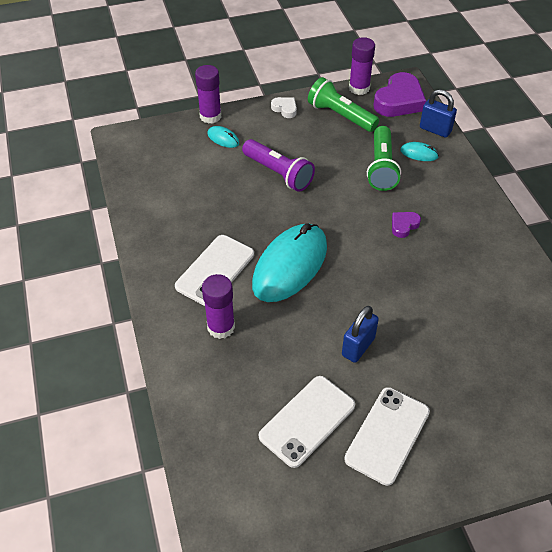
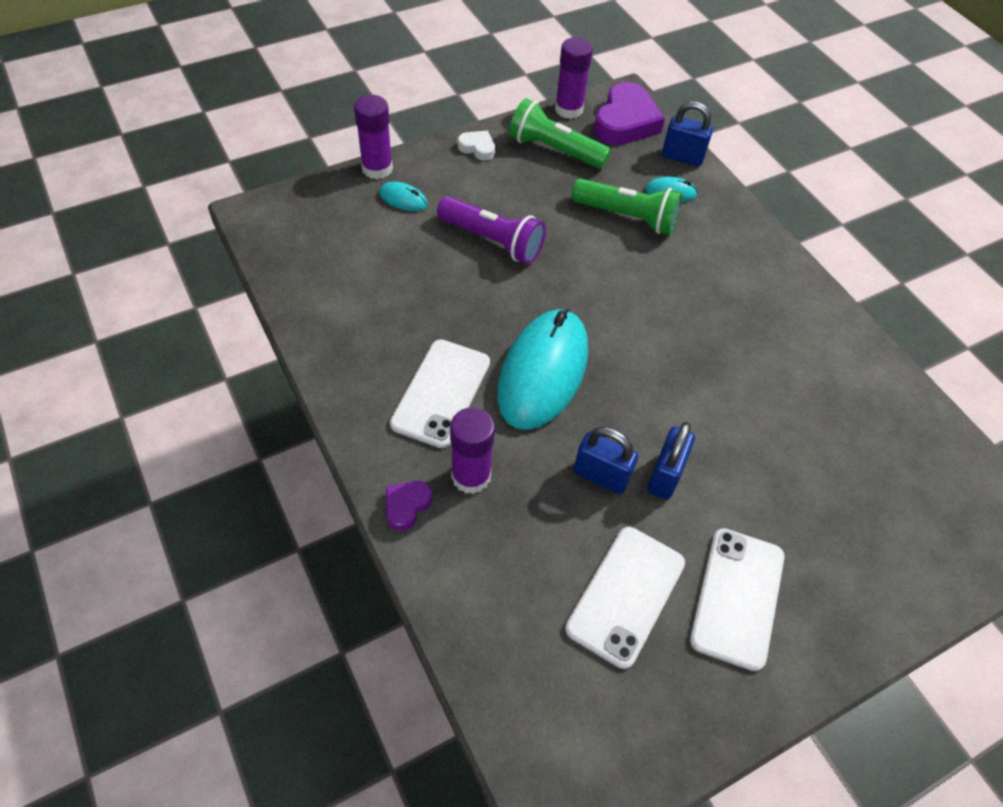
camera: 15 degrees left, 5 degrees up
green flashlight [367,126,401,191] -> green flashlight turned 60 degrees counterclockwise [572,178,683,235]
purple heart [392,212,421,238] -> purple heart moved to [386,481,432,531]
none -> blue padlock [574,427,638,494]

